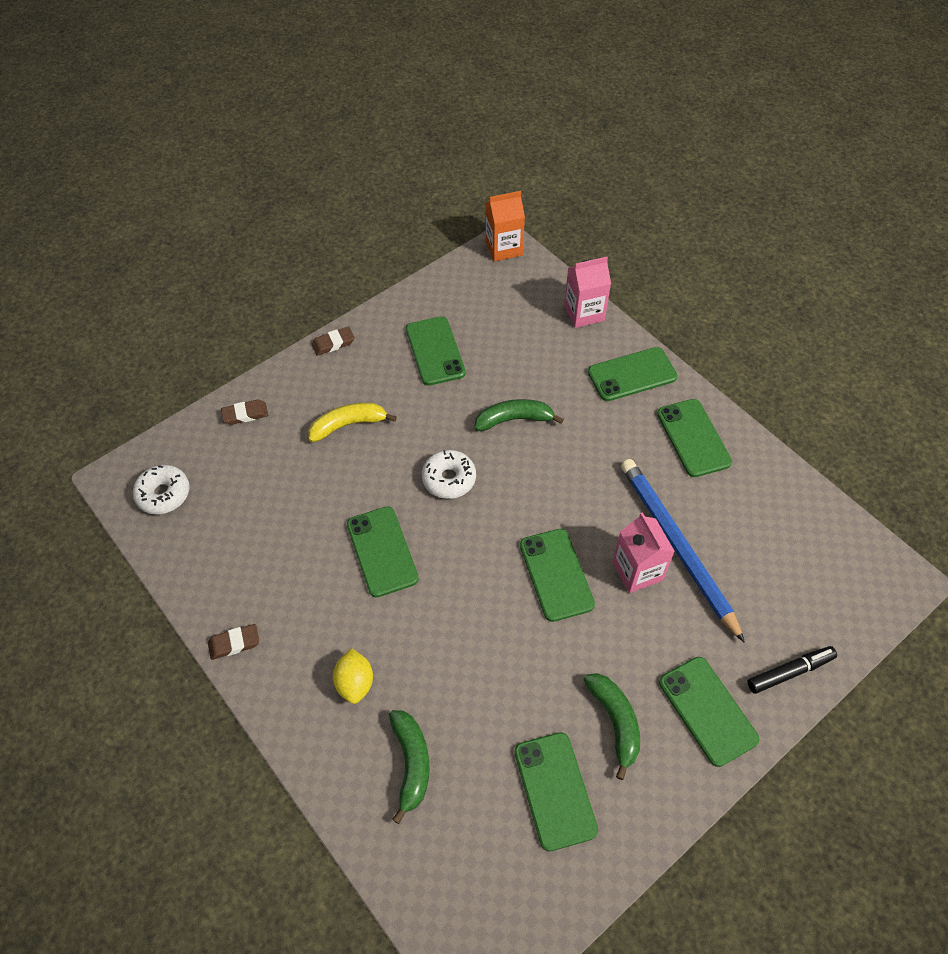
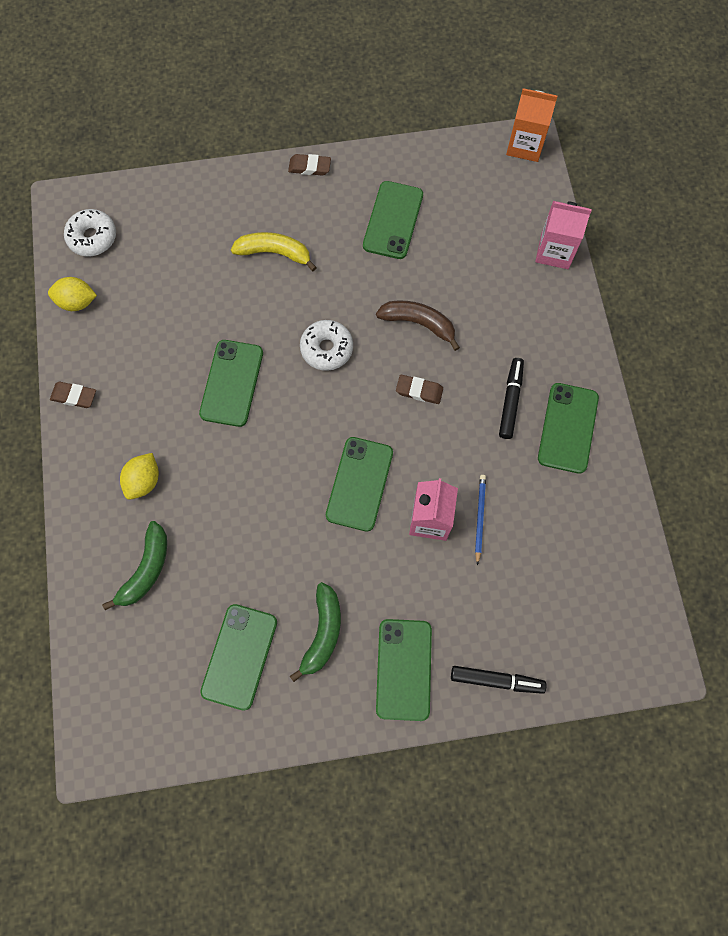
camera: 30 degrees right, 15 degrees up
brown eraser [221,400,268,425] -> brown eraser moved to [396,375,443,404]
green banana [474,399,564,431] -> brown banana [376,301,460,351]
green phone [588,347,678,401] -> none
blue pencil [621,459,745,643] -> blue pencil [475,475,486,565], size x0.42
none -> yellow lemon [48,277,97,311]
none -> black marker [499,358,524,439]

